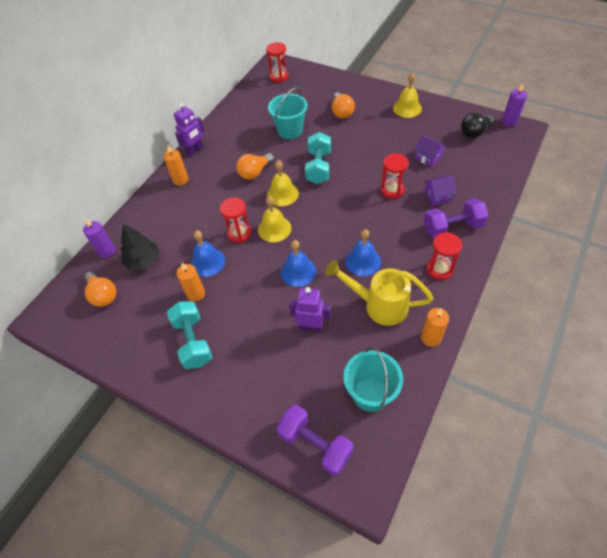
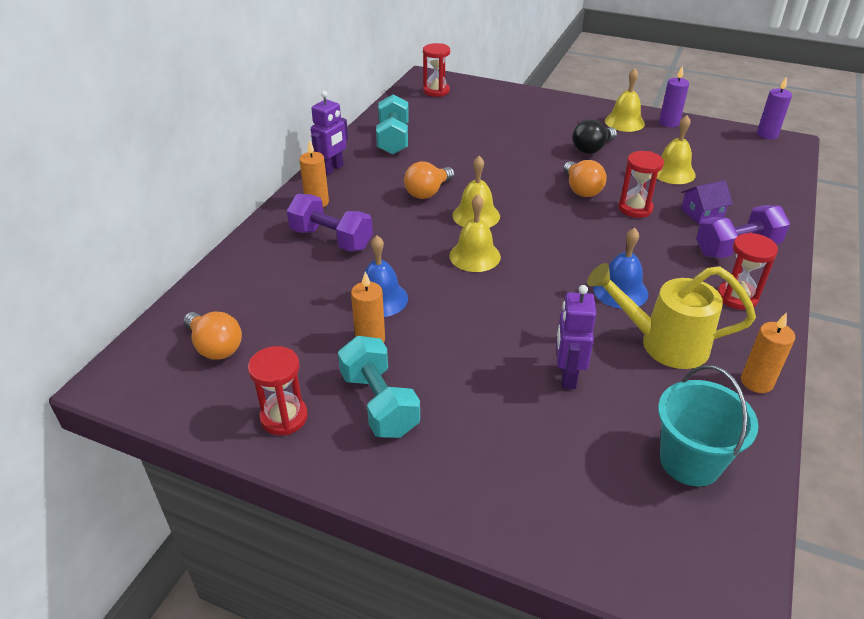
camera: 10 degrees left, 15 degrees down
purple candle [83,219,115,258] -> purple candle moved to [659,66,689,127]
black tree [121,224,160,270] -> none
red hourglass [220,198,252,243] -> red hourglass moved to [248,346,308,435]
turquoise bucket [268,87,308,139] -> none
purple dumbbell [276,405,354,476] -> purple dumbbell moved to [287,194,373,251]
blue bell [280,240,316,287] -> none
purple robot [289,287,331,333] -> purple robot turned 90 degrees counterclockwise [556,285,596,389]
turquoise dumbbell [305,132,331,184] -> turquoise dumbbell moved to [376,94,409,155]
orange light bulb [332,92,355,118] -> orange light bulb moved to [563,160,607,197]
purple house [414,135,447,167] -> yellow bell [657,115,696,184]
black light bulb [461,113,495,138] -> black light bulb moved to [572,119,617,154]

